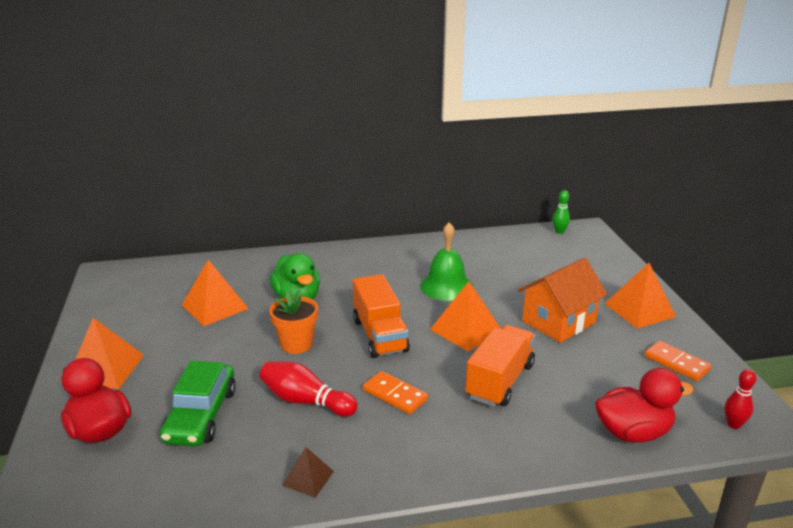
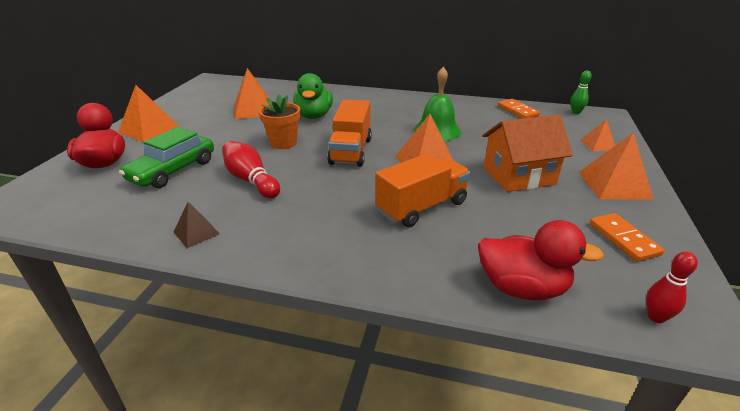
camera: 25 degrees right, 5 degrees up
orange domino [363,371,428,414] -> orange domino moved to [498,99,540,119]
none -> orange pyramid [581,119,615,151]

